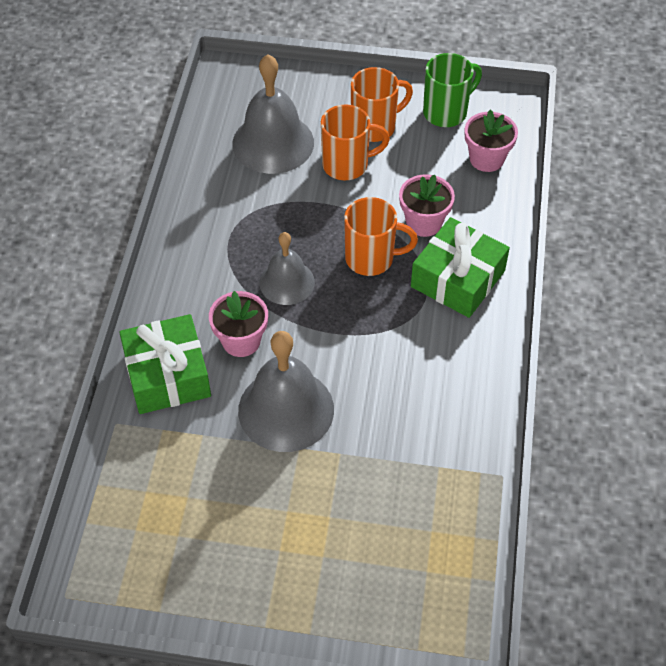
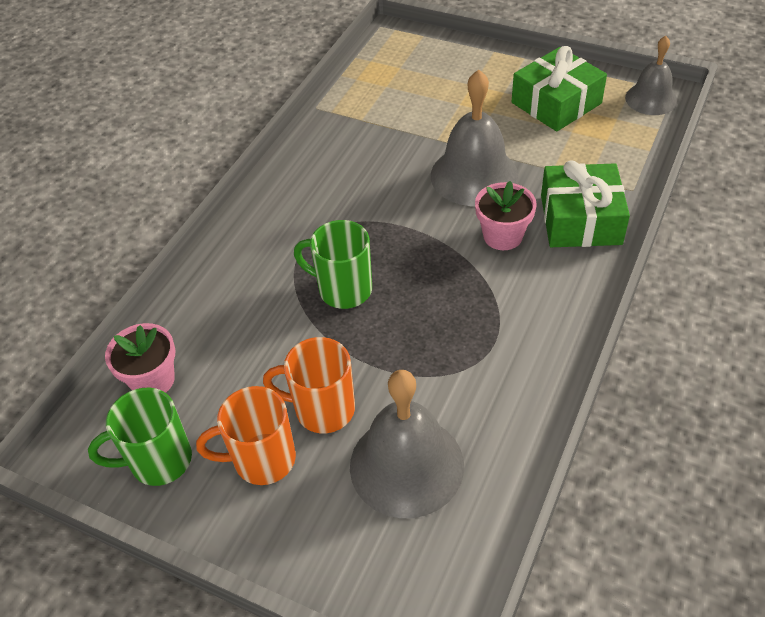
camera: 160 degrees left, 5 degrees down
grey bell [260,232,315,305] -> grey bell moved to [625,36,678,115]
orange mug [344,197,418,276] -> green mug [294,220,372,309]
pink flower pot [399,174,455,237] -> none
green gift [411,217,510,318] -> green gift moved to [512,46,607,132]

